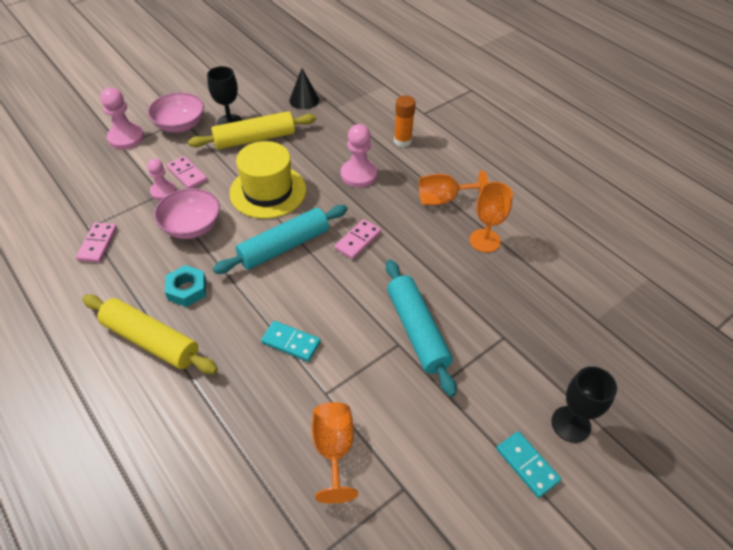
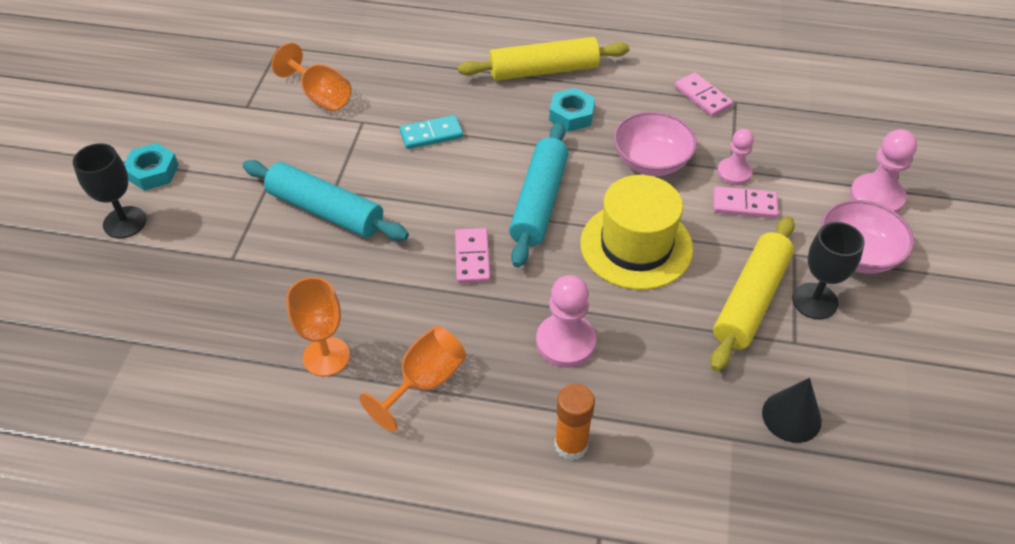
camera: 140 degrees right, 0 degrees up
turquoise domino [496,431,561,498] -> turquoise nut [124,143,179,191]

